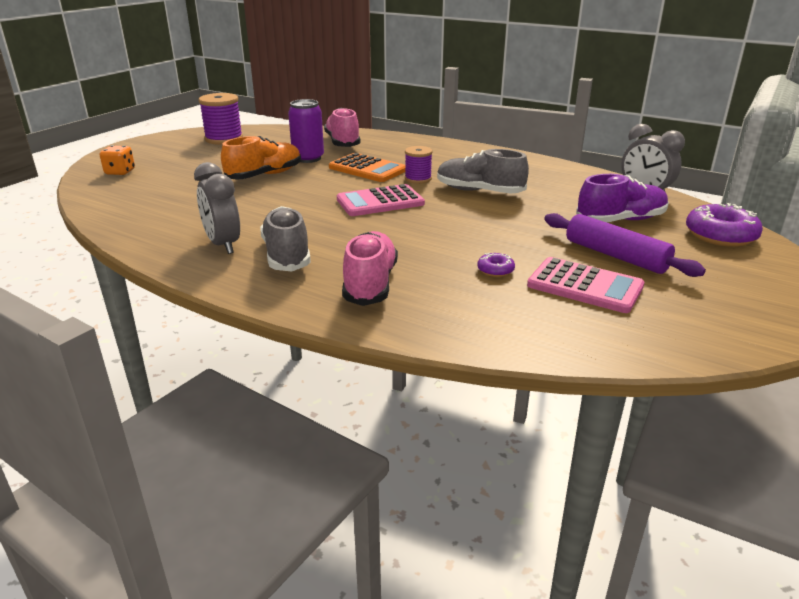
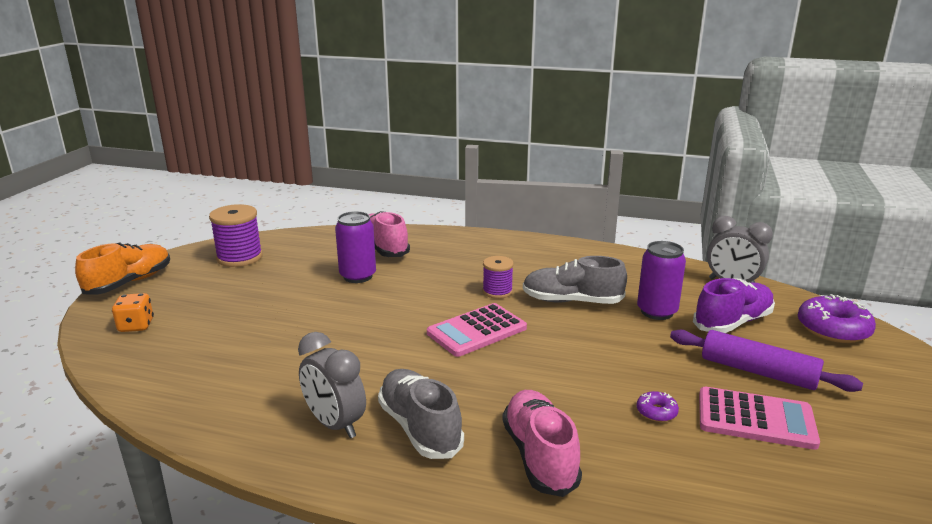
camera: 15 degrees left, 5 degrees down
orange shoe [221,136,301,180] -> orange shoe moved to [75,243,170,295]
orange calculator [329,153,406,182] -> none
none -> purple can [637,241,686,320]

